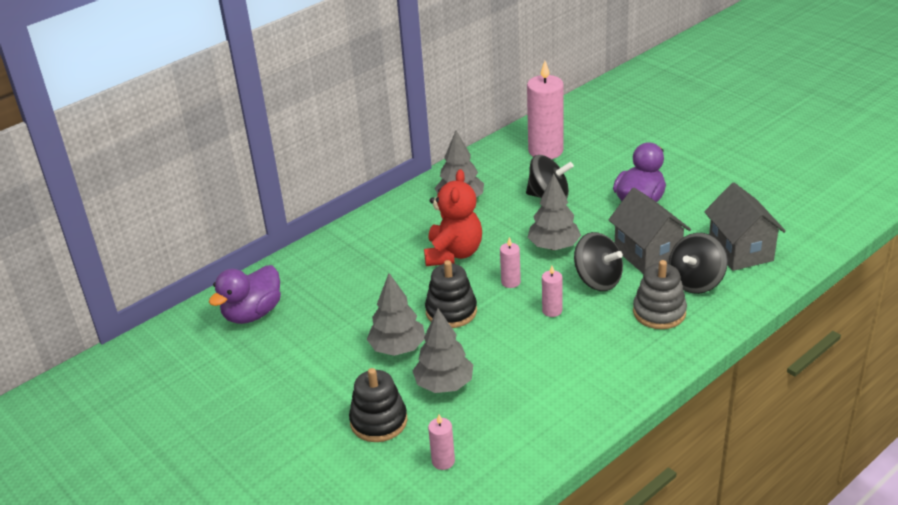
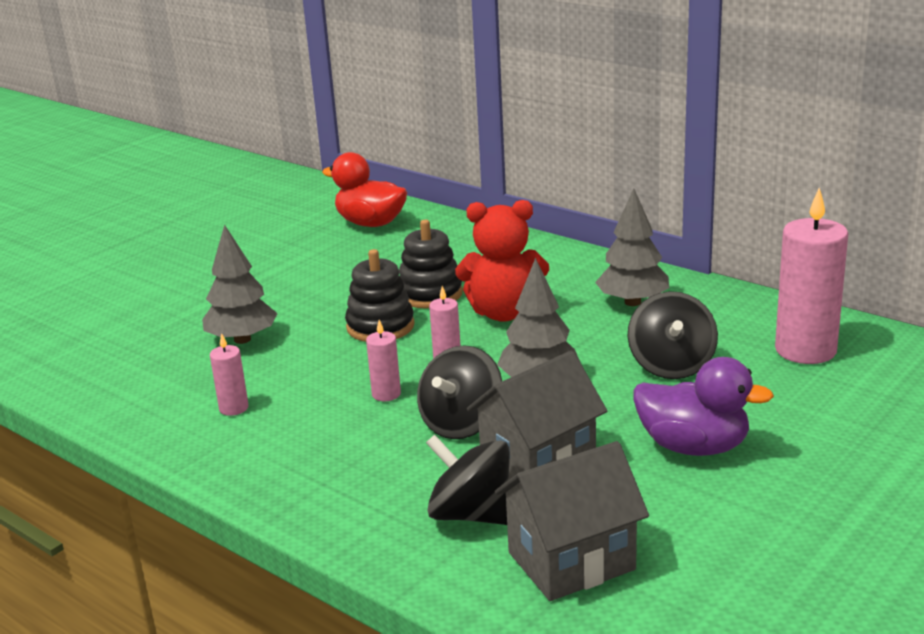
camera: 80 degrees right, 10 degrees down
purple duck [209,265,281,324] -> red duck [322,152,407,227]
black stacking toy [349,368,407,442] -> black stacking toy moved to [399,220,463,308]
grey tree [367,273,425,356] -> none
pink candle [428,415,455,470] -> pink candle moved to [210,333,249,416]
grey stacking toy [633,260,687,329] -> none

